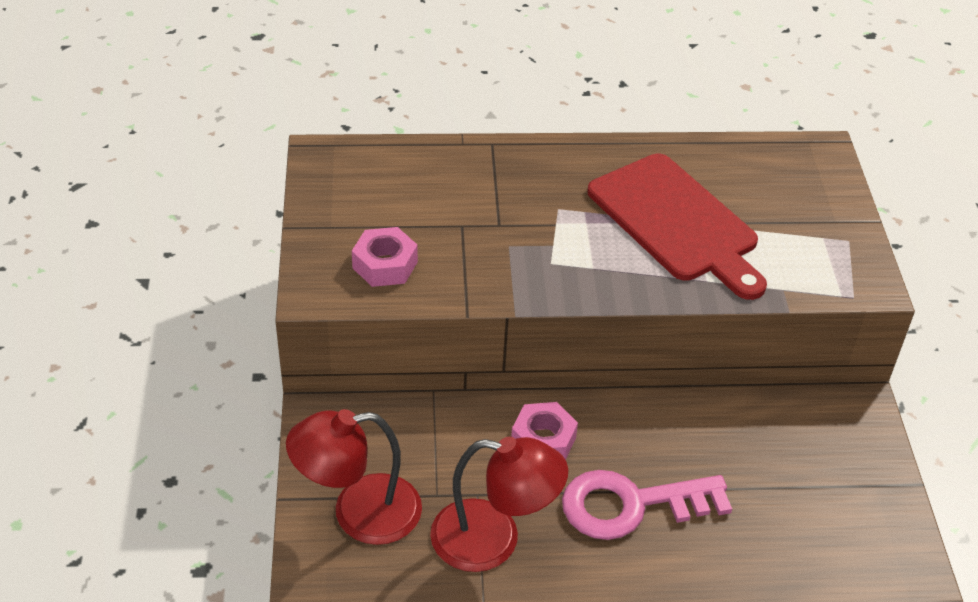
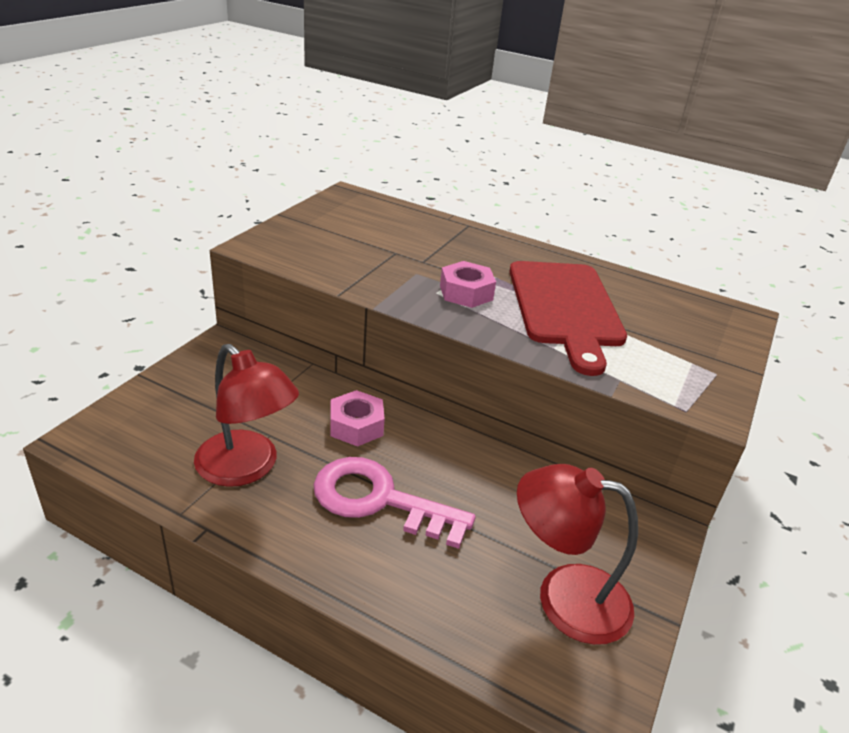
camera: 30 degrees right, 10 degrees down
red lamp [286,409,422,545] -> red lamp moved to [517,464,638,645]
pink nut [352,227,418,287] -> pink nut moved to [440,261,496,308]

